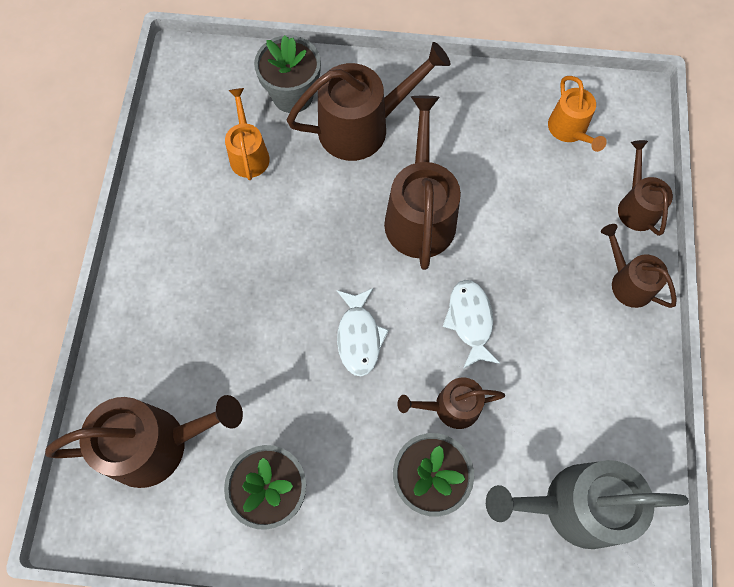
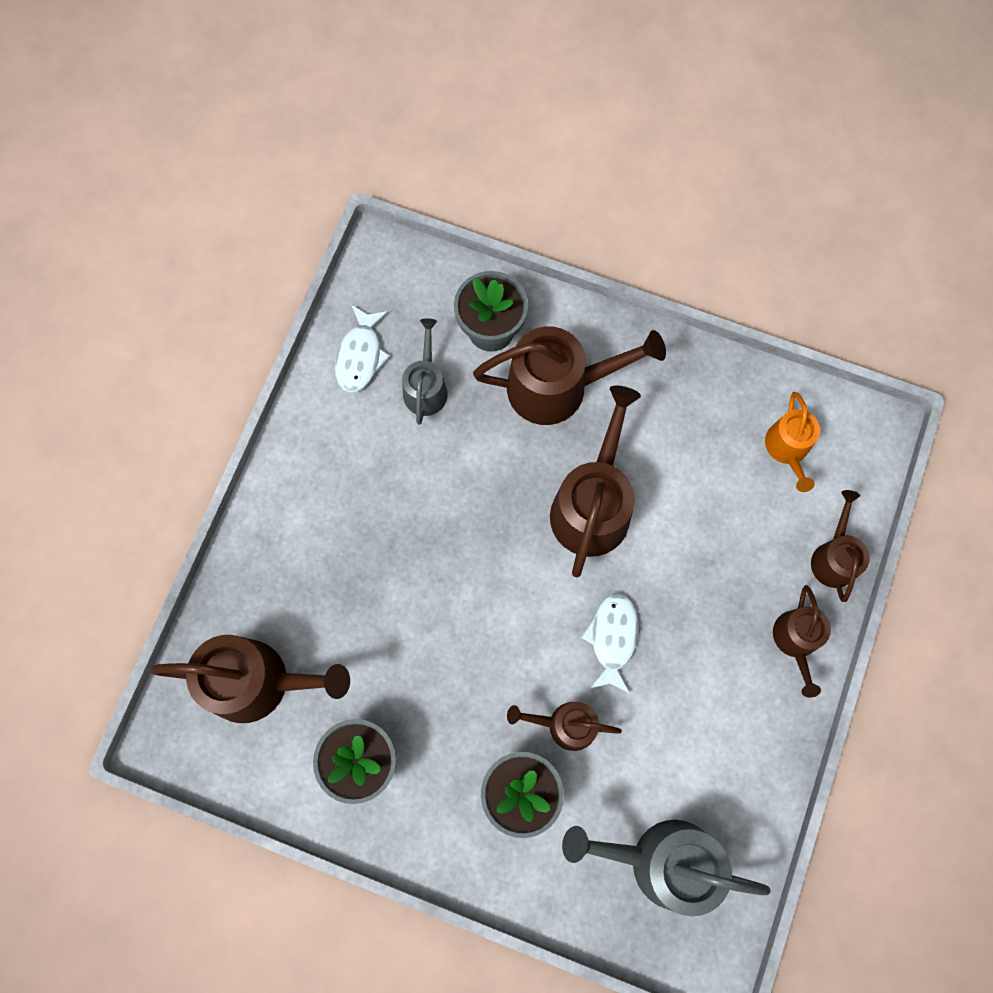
camera: 15 degrees right, 5 degrees up
orange watering can [225,88,270,180] -> grey watering can [402,318,448,425]
white fish [337,288,389,376] -> white fish moved to [335,305,390,393]
brown watering can [601,224,677,308] -> brown watering can turned 150 degrees counterclockwise [773,585,831,698]

